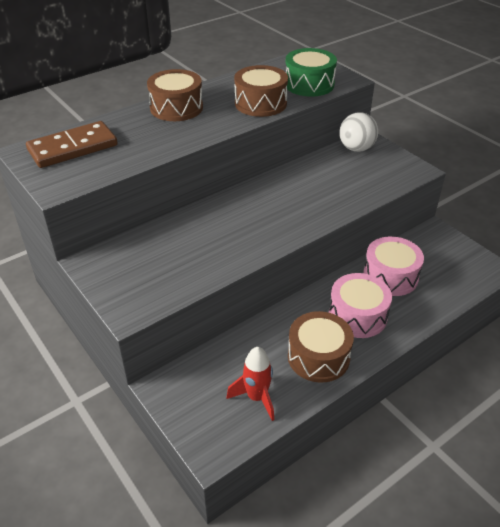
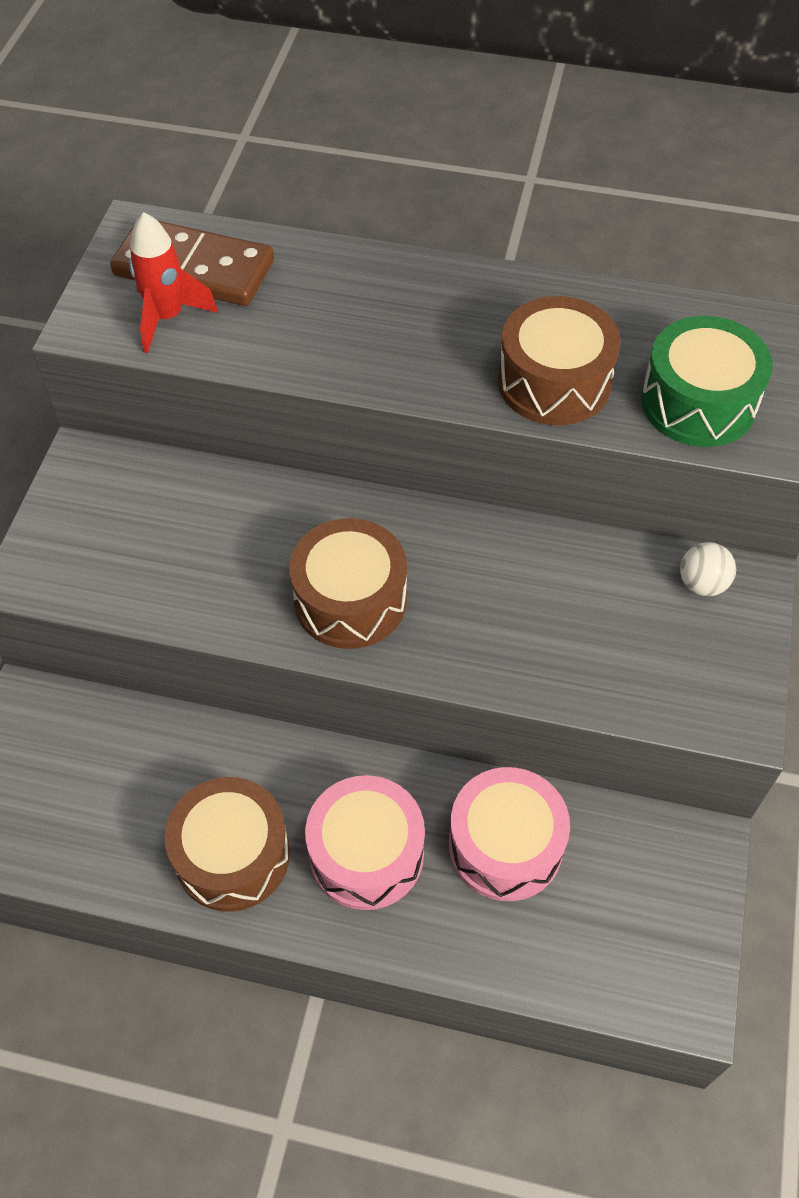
camera: 50 degrees right, 15 degrees up
brown drum [147,69,203,121] -> brown drum moved to [289,518,407,649]
red rocket [226,347,274,421] -> red rocket moved to [129,212,218,353]
white ball [339,113,378,152] -> white ball [680,542,736,596], size x0.62

